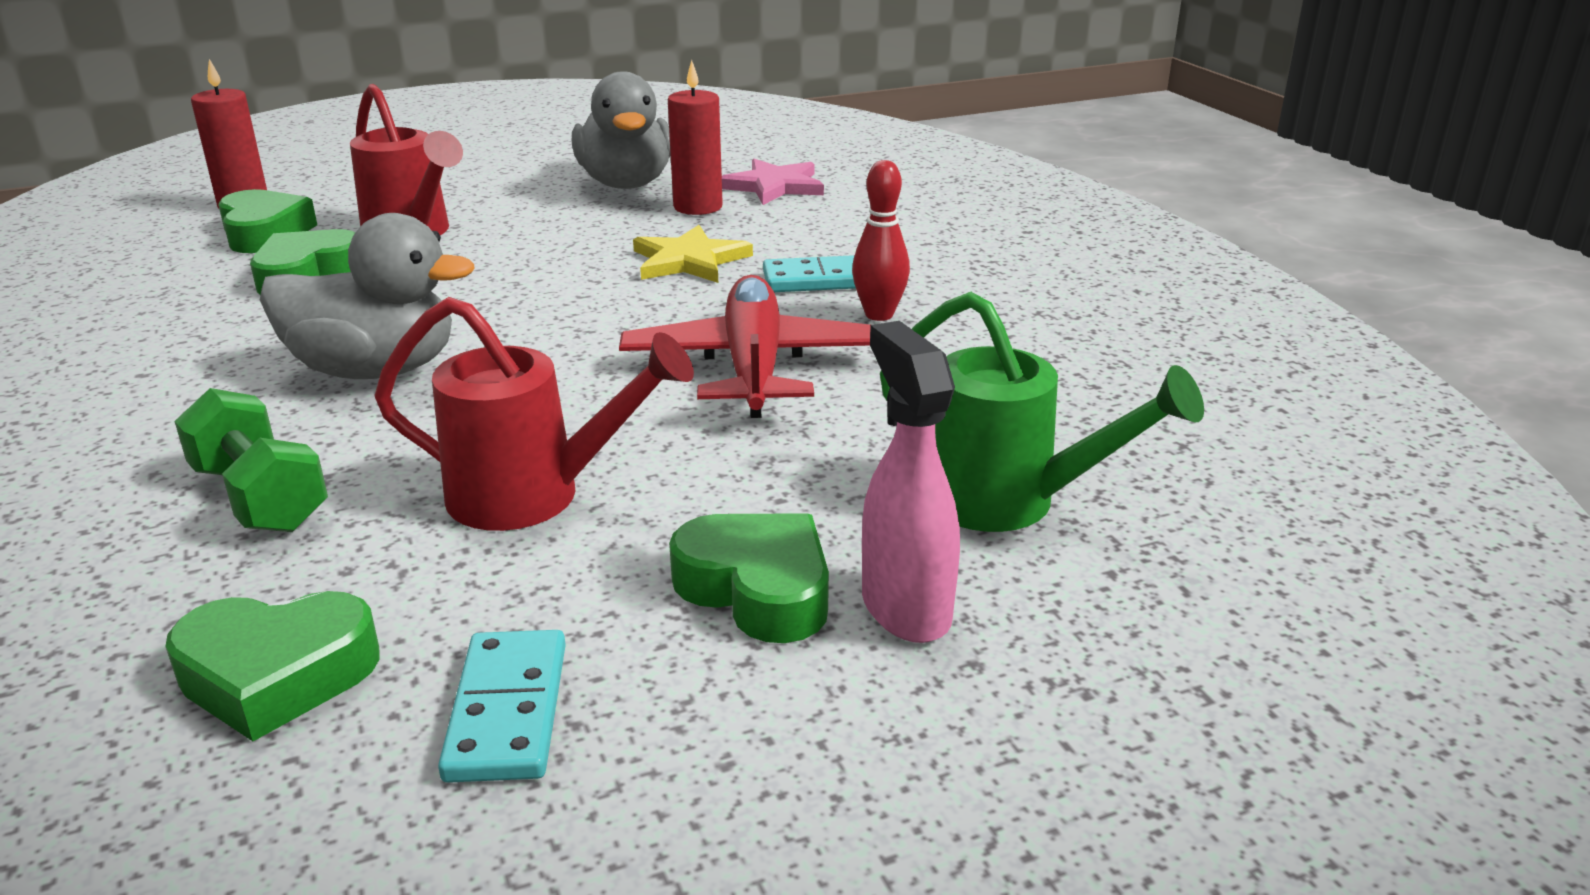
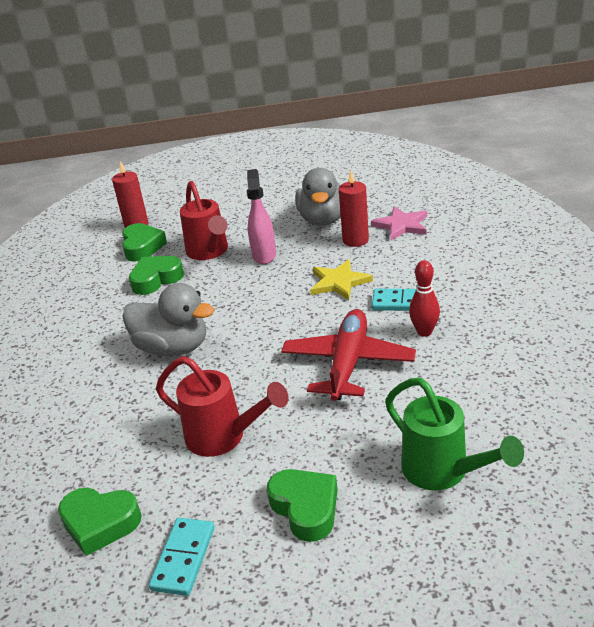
camera: 20 degrees right, 5 degrees up
green dumbbell [174,388,328,532] -> none
pink spray bottle [862,321,960,643] -> pink spray bottle moved to [247,169,276,264]

